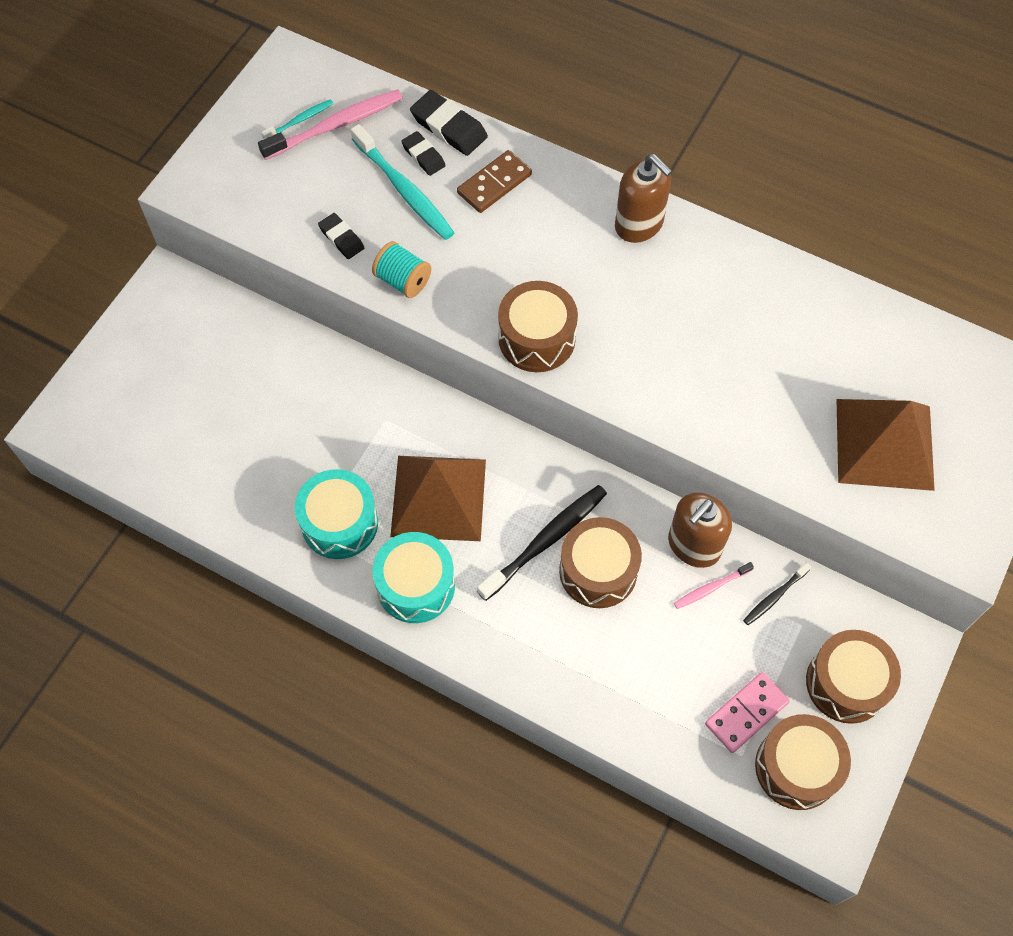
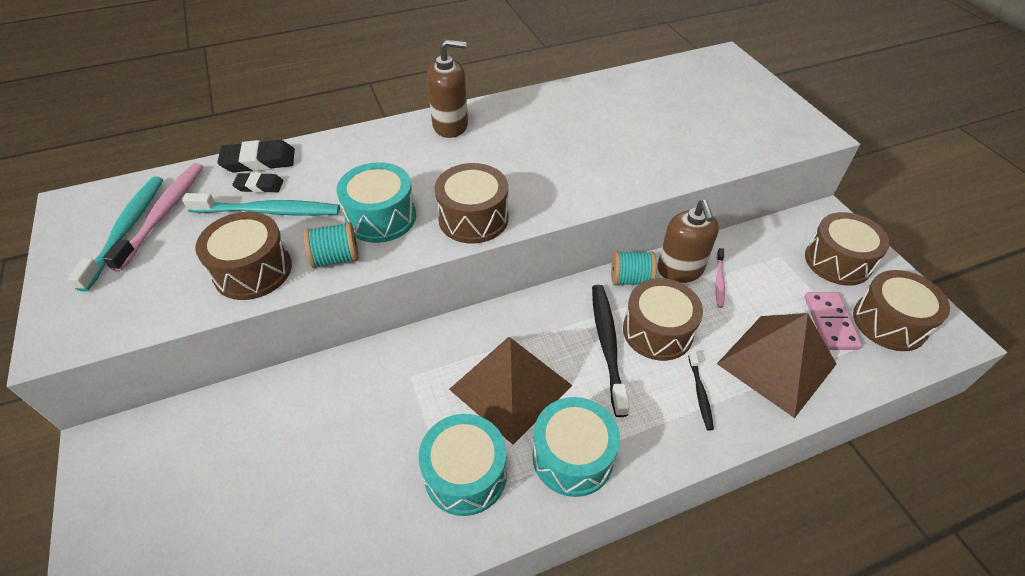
camera: 50 degrees left, 15 degrees down
turquoise toothbrush [261,99,334,139] -> turquoise toothbrush [67,176,163,292], size x1.92
black eraser [318,213,364,259] -> brown drum [195,212,292,300]
brown domino [457,150,532,213] -> none
black toothbrush [743,563,811,625] -> black toothbrush moved to [688,351,714,431]
brown pyramid [836,399,935,491] -> brown pyramid moved to [717,313,836,418]
none -> turquoise drum [336,162,416,243]
none -> turquoise spool [611,251,657,285]

